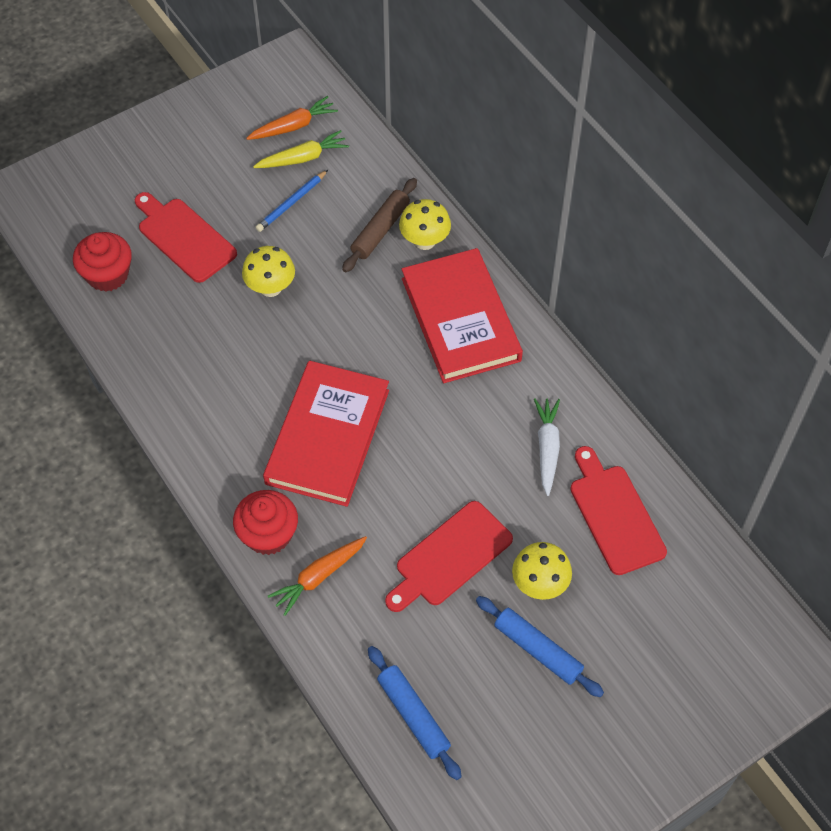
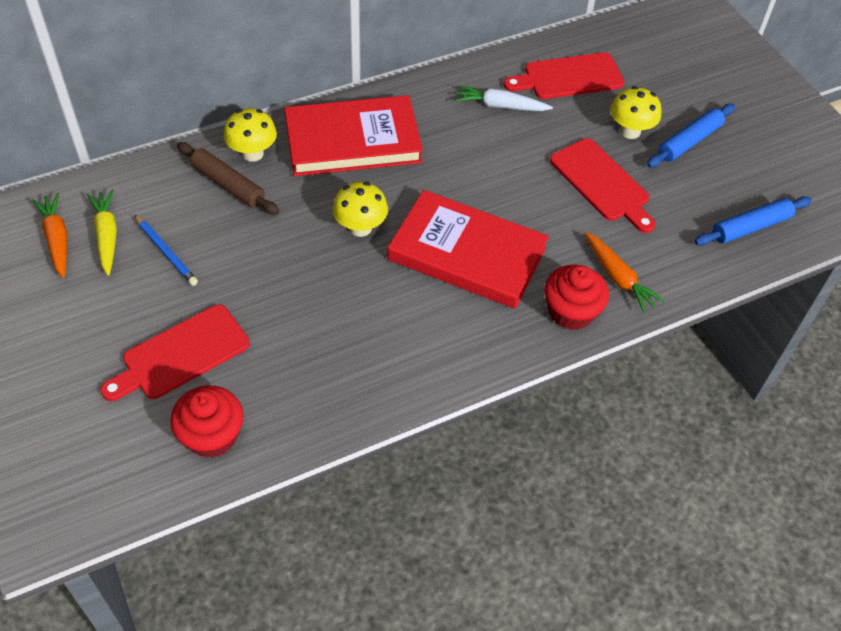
camera: 85 degrees left, 5 degrees down
yellow mushroom [242,246,295,297] -> yellow mushroom moved to [333,182,388,237]

